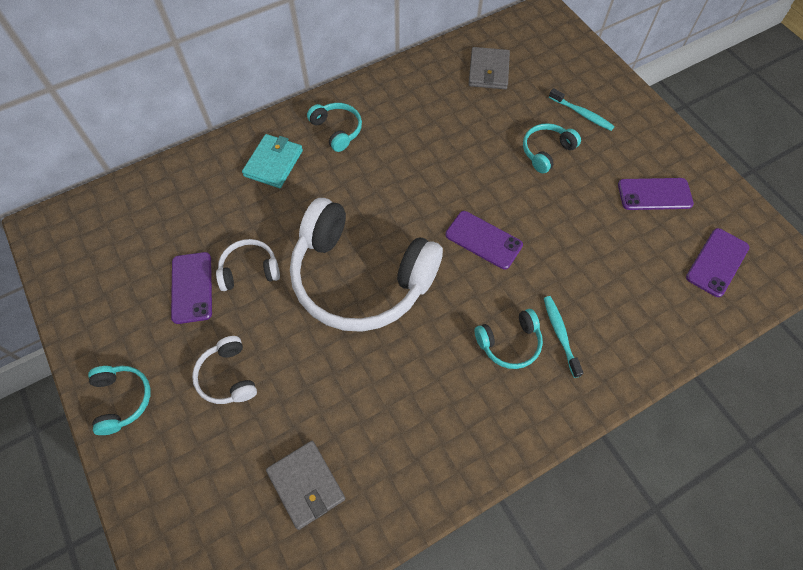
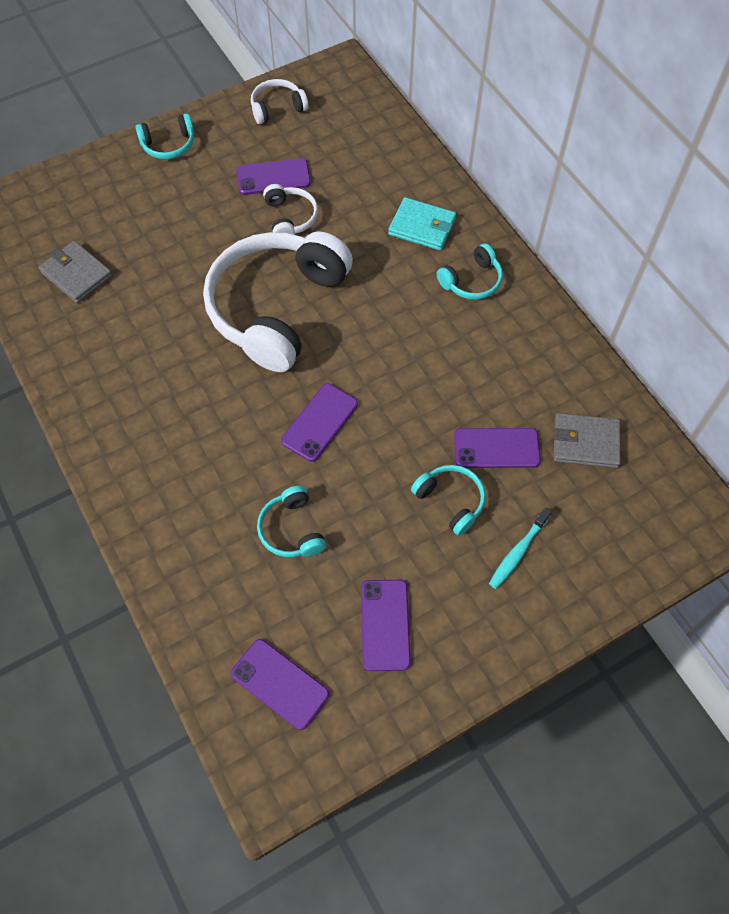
camera: 90 degrees right, 0 degrees up
white headphones [192,336,257,404] -> white headphones moved to [251,79,309,124]
grey wallet [266,441,345,530] -> grey wallet turned 75 degrees clockwise [39,241,113,303]
turquoise headphones [475,309,543,369] -> turquoise headphones moved to [257,486,326,557]
turquoise toothbrush [544,296,583,378] -> none
none -> purple phone [454,428,541,468]

